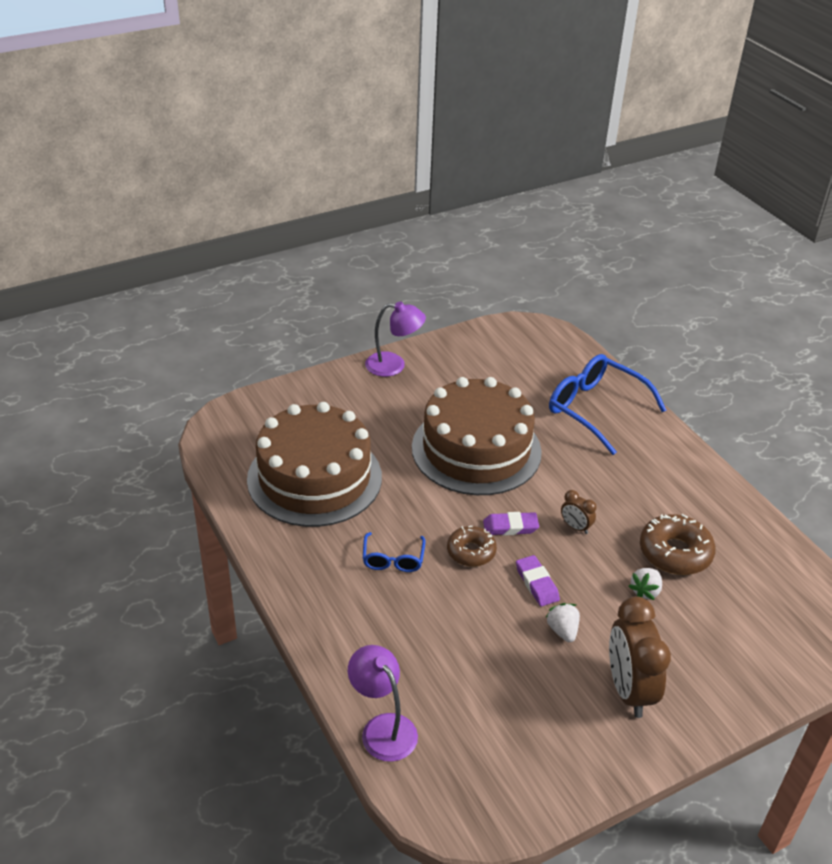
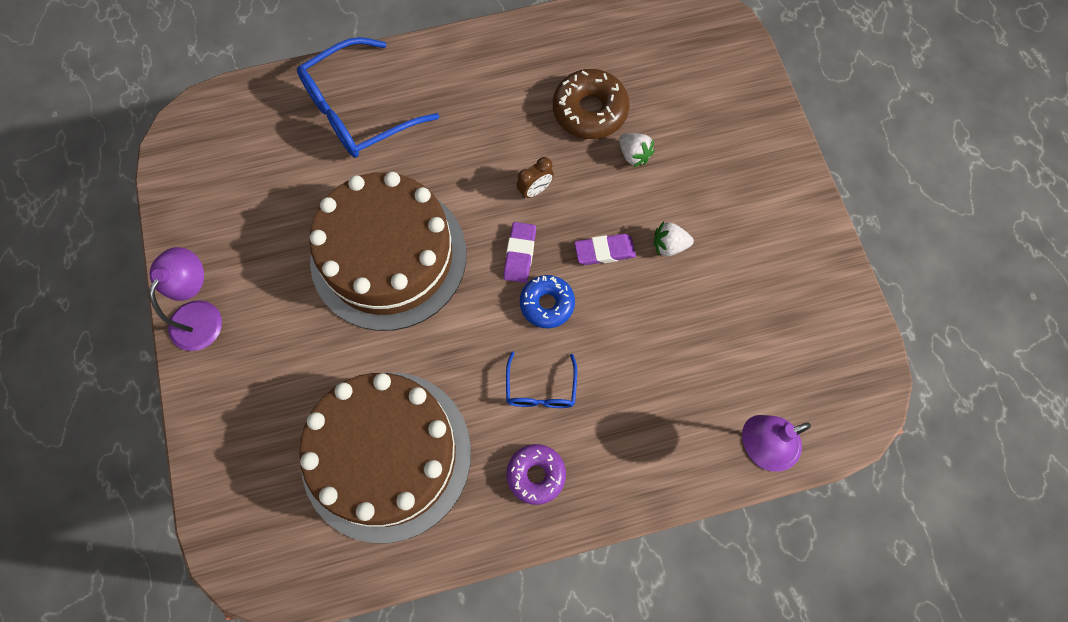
camera: 75 degrees left, 30 degrees up
blue glasses [363,532,426,572] -> blue glasses turned 75 degrees clockwise [506,352,577,408]
brown donut [447,526,497,567] -> blue donut [520,275,575,328]
brown clock [609,596,671,718] -> none
none -> purple donut [506,444,566,505]

